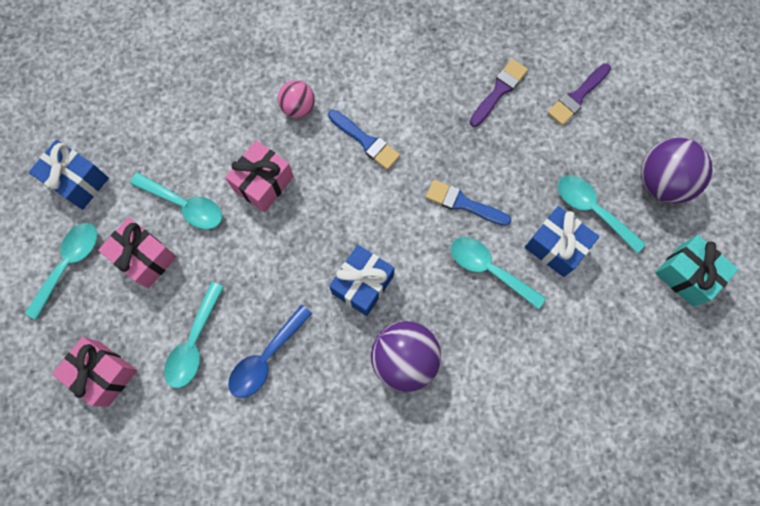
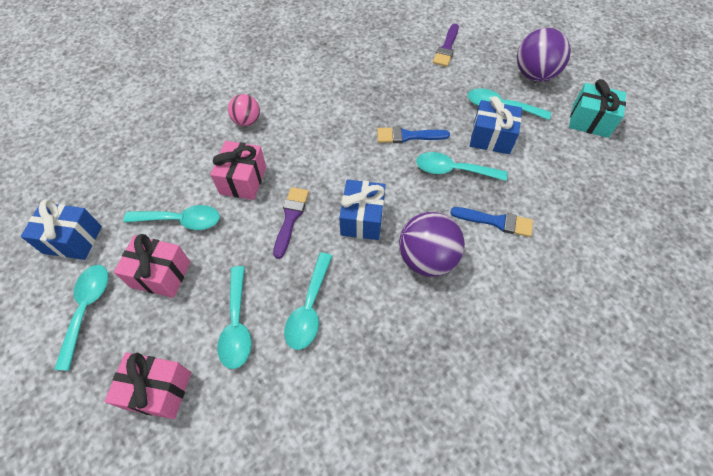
camera: 25 degrees left, 15 degrees down
blue spoon [228,305,312,398] -> turquoise spoon [284,252,332,350]
blue brush [328,110,400,170] -> blue brush moved to [450,207,533,237]
purple brush [470,59,528,127] -> purple brush moved to [273,187,309,259]

